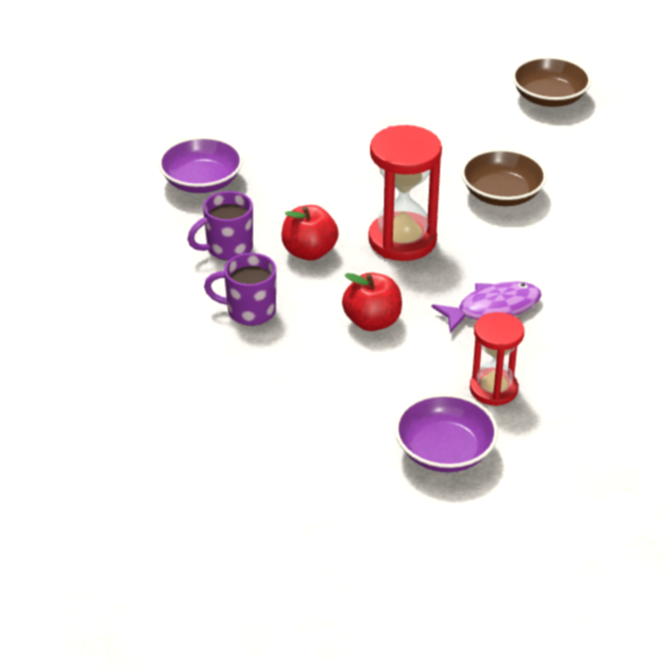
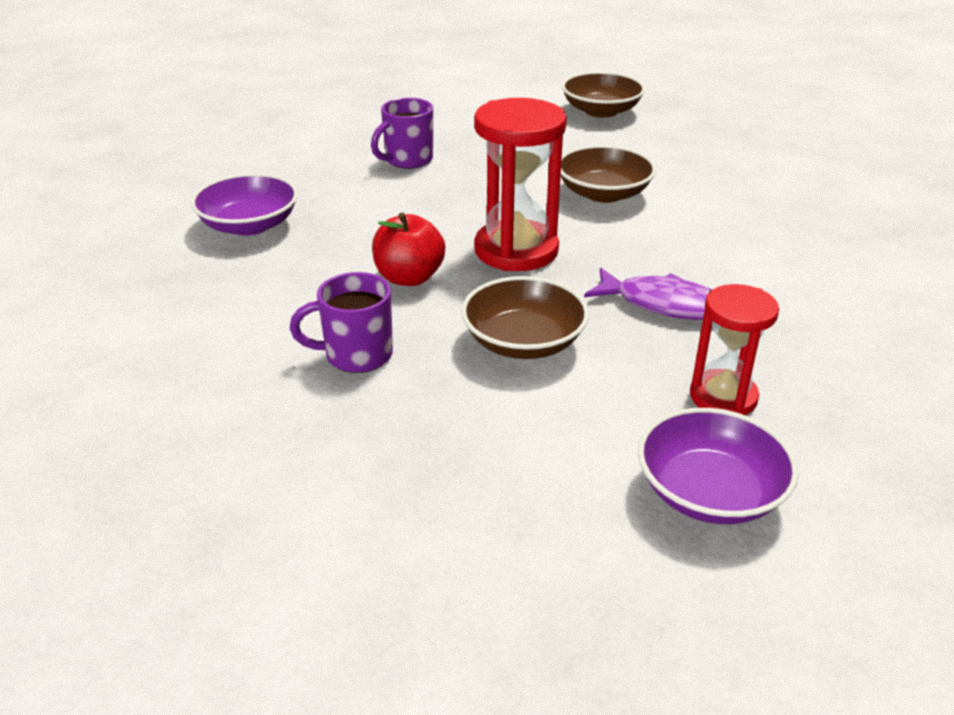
camera: 15 degrees left, 5 degrees down
purple mug [187,191,253,261] -> purple mug moved to [371,98,433,169]
red apple [342,273,402,331] -> brown bowl [461,276,589,359]
purple fish [432,281,541,333] -> purple fish turned 60 degrees clockwise [584,268,713,320]

